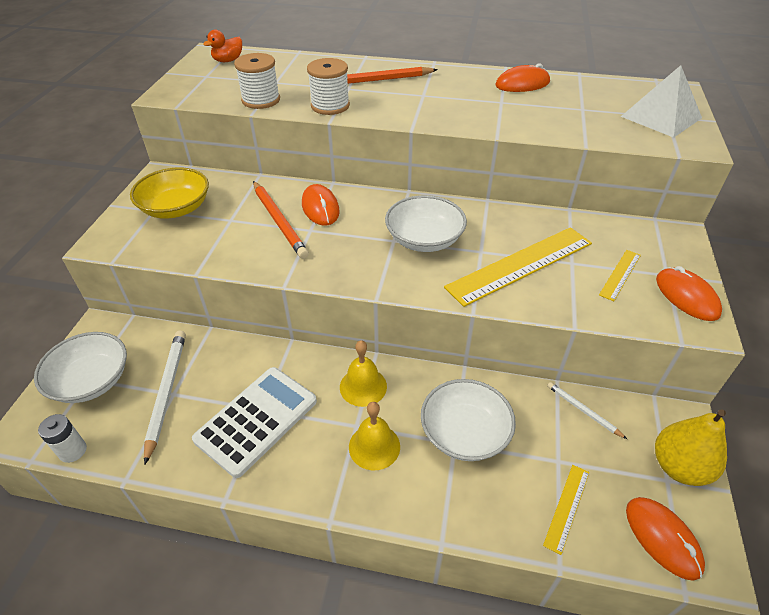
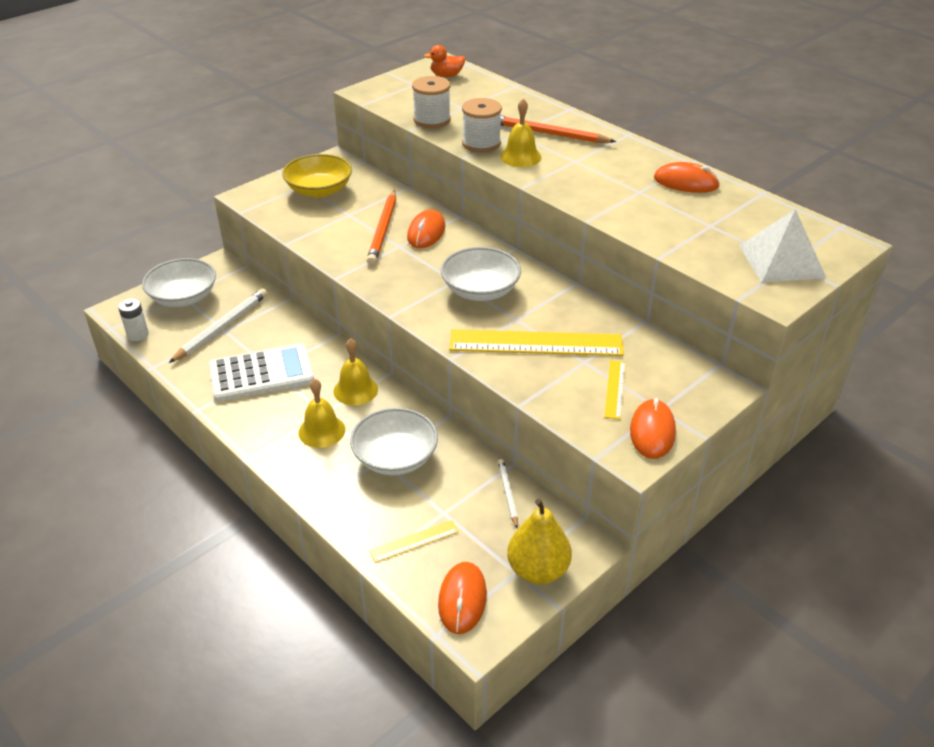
camera: 35 degrees right, 5 degrees down
yellow ruler [599,250,641,301] -> yellow ruler turned 60 degrees counterclockwise [604,360,626,420]
none -> yellow bell [500,99,541,167]

